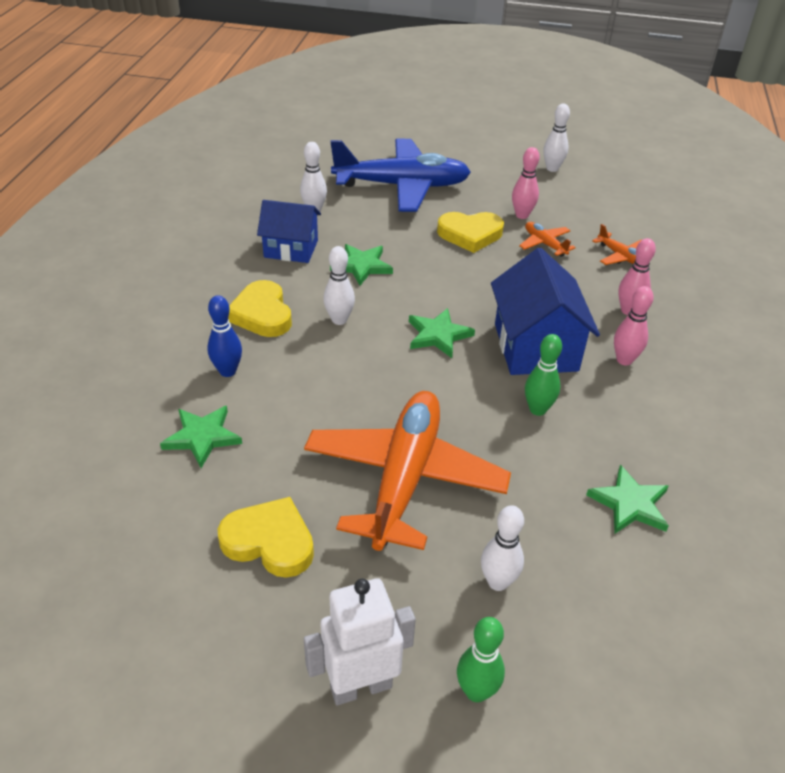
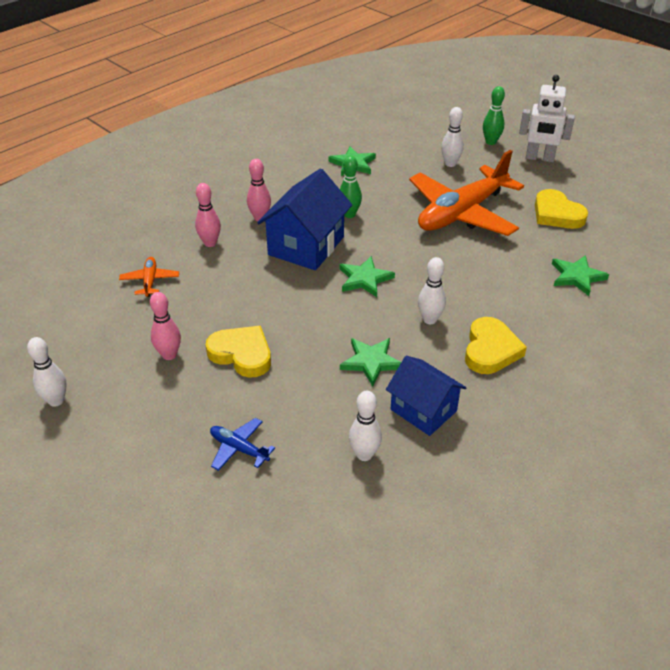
camera: 145 degrees left, 0 degrees up
blue bowling pin [207,295,242,377] -> none
blue plane [331,138,471,212] -> blue plane [210,418,275,471], size x0.41
orange plane [519,222,576,257] -> none

